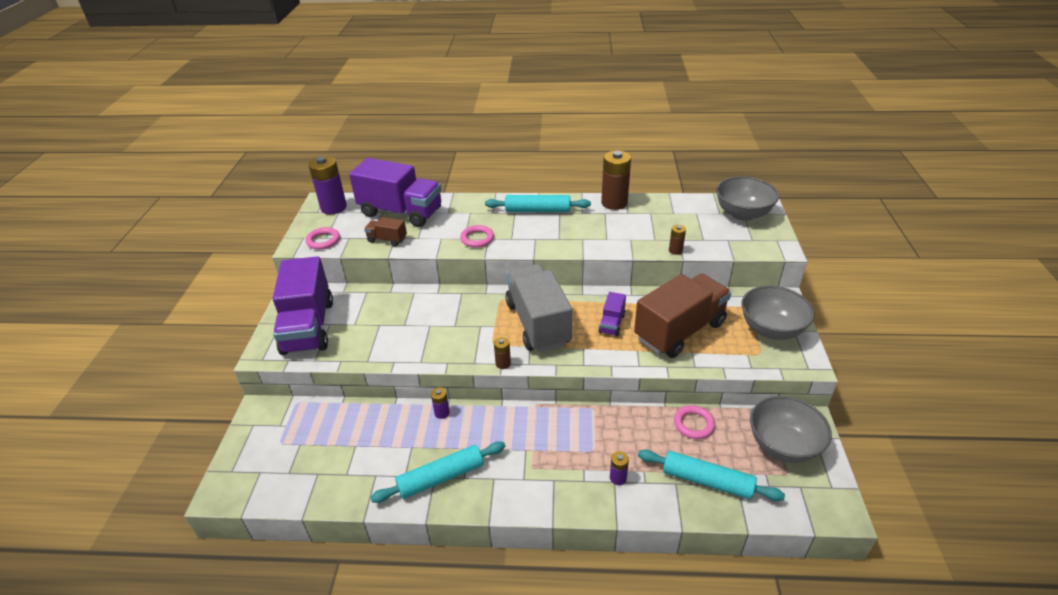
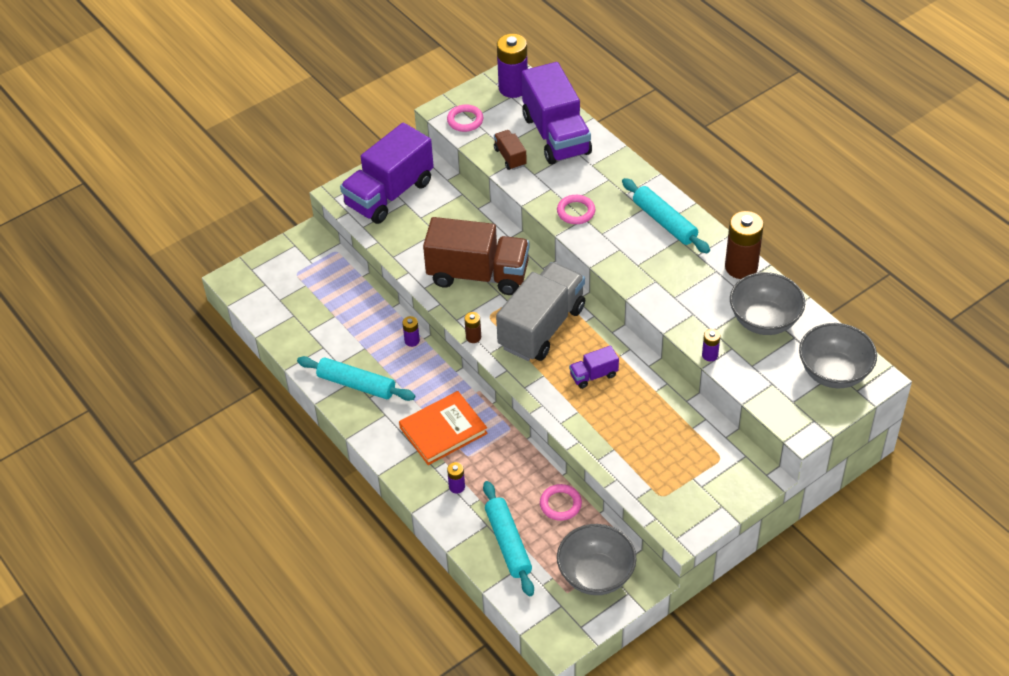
camera: 50 degrees right, 10 degrees up
brown truck [634,274,731,358] -> brown truck moved to [423,217,529,295]
brown battery [669,225,686,255] -> purple battery [702,329,720,361]
grey bowl [741,286,815,340] -> grey bowl moved to [730,272,805,335]
none -> orange book [399,391,488,465]

